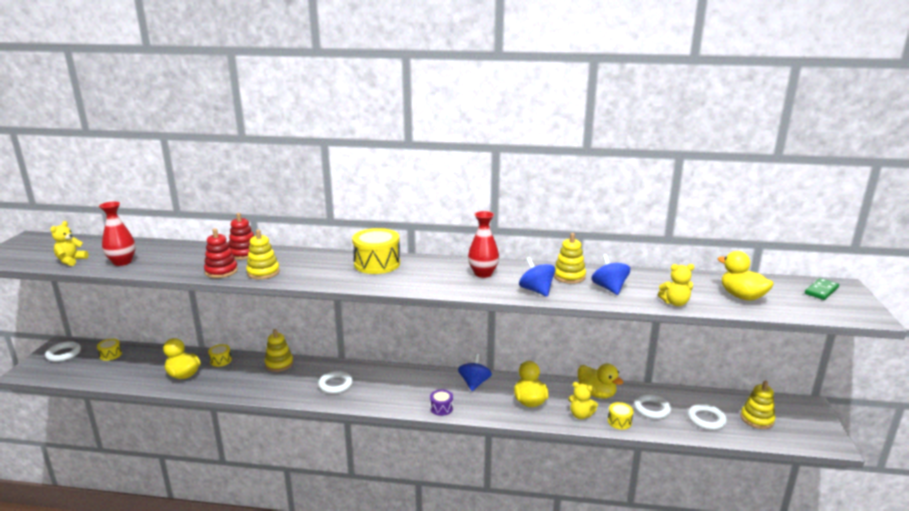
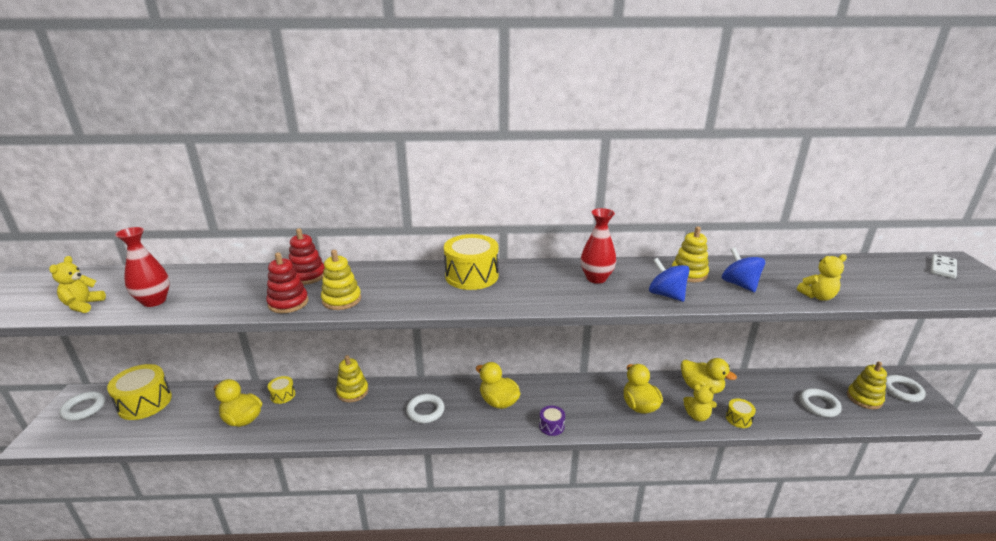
camera: 10 degrees left, 5 degrees up
yellow drum [97,339,122,361] -> yellow drum [107,364,172,420], size x1.98
blue spinning top [458,354,492,391] -> none
white ring [634,394,671,419] -> white ring moved to [885,375,926,402]
yellow duck [718,251,774,301] -> yellow duck moved to [476,362,520,409]
green domino [805,278,839,300] -> white domino [931,254,957,279]

